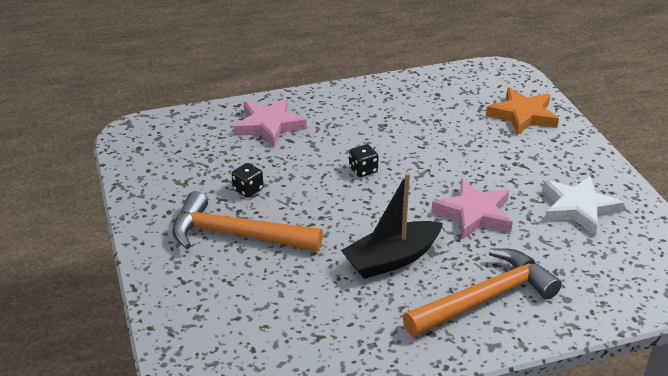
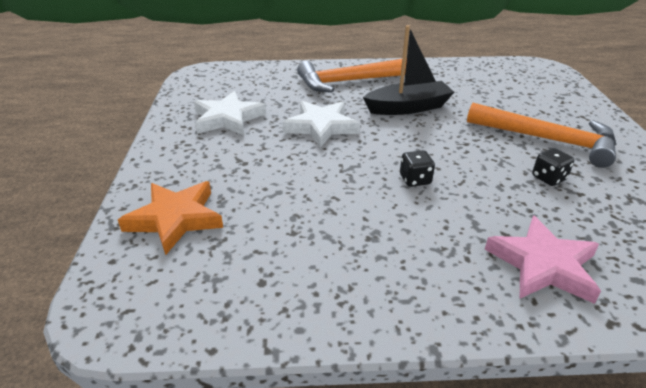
camera: 165 degrees left, 0 degrees up
pink star [431,179,513,240] -> white star [282,101,360,148]

